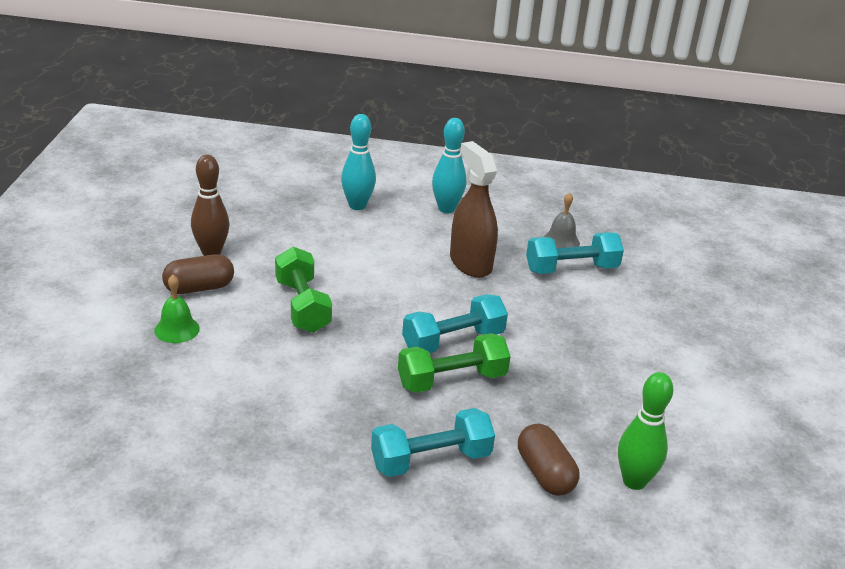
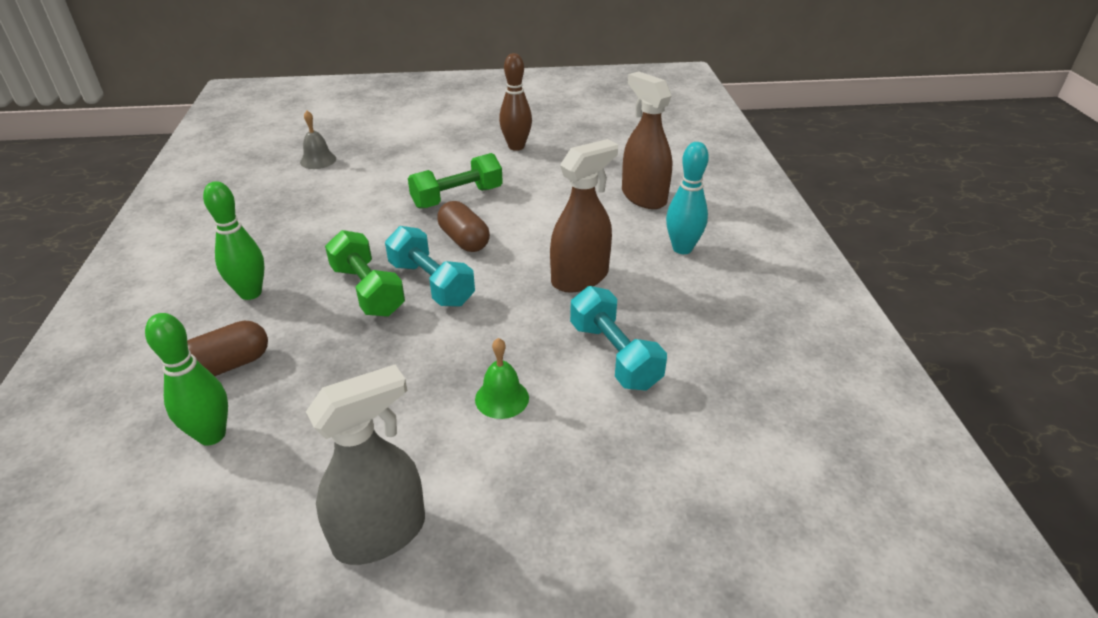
camera: 80 degrees right, 5 degrees up
green bell [154,275,200,343] -> green bell moved to [475,338,529,419]
brown capsule [162,254,234,294] -> brown capsule moved to [437,201,490,252]
turquoise bowling pin [341,114,376,210] -> brown spray bottle [622,71,672,209]
turquoise dumbbell [371,408,495,477] -> green bowling pin [203,181,265,300]
grey bell [543,192,580,248] -> grey bell moved to [300,111,336,169]
none -> grey spray bottle [306,365,425,565]

